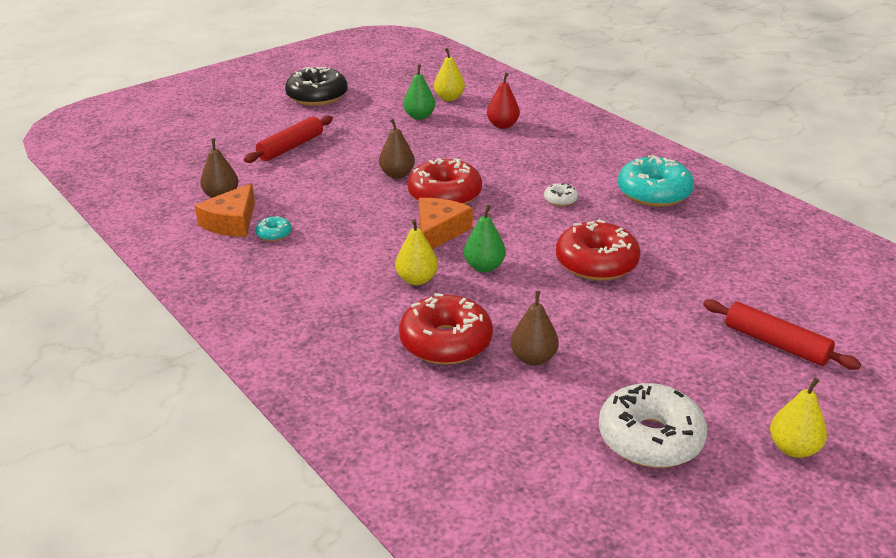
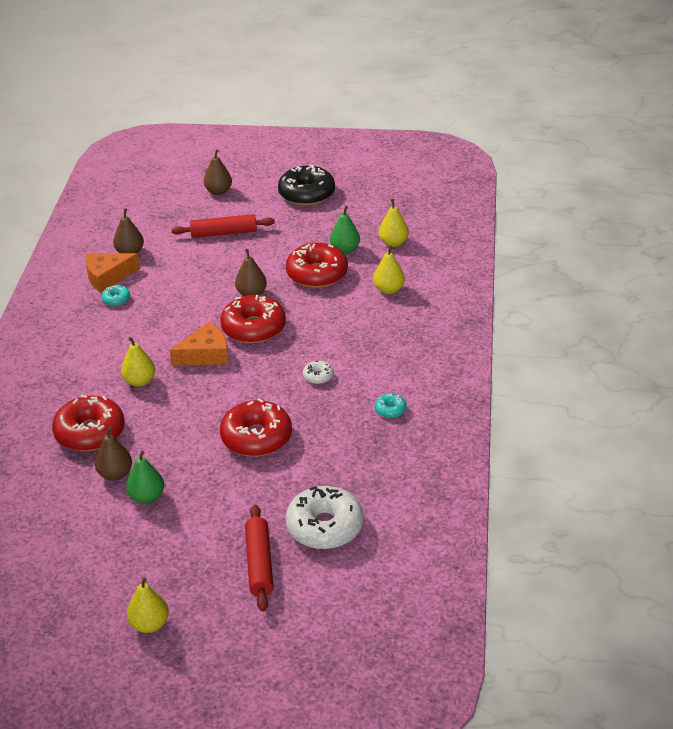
camera: 45 degrees right, 5 degrees up
green pear [464,205,506,272] -> green pear moved to [126,451,164,504]
red pear [487,73,520,129] -> yellow pear [373,246,405,294]
white donut [599,383,707,468] -> white donut moved to [286,486,364,549]
turquoise donut [618,155,694,207] -> turquoise donut [375,393,407,418], size x0.45
none -> brown pear [204,149,232,195]
none -> red donut [286,243,348,288]

